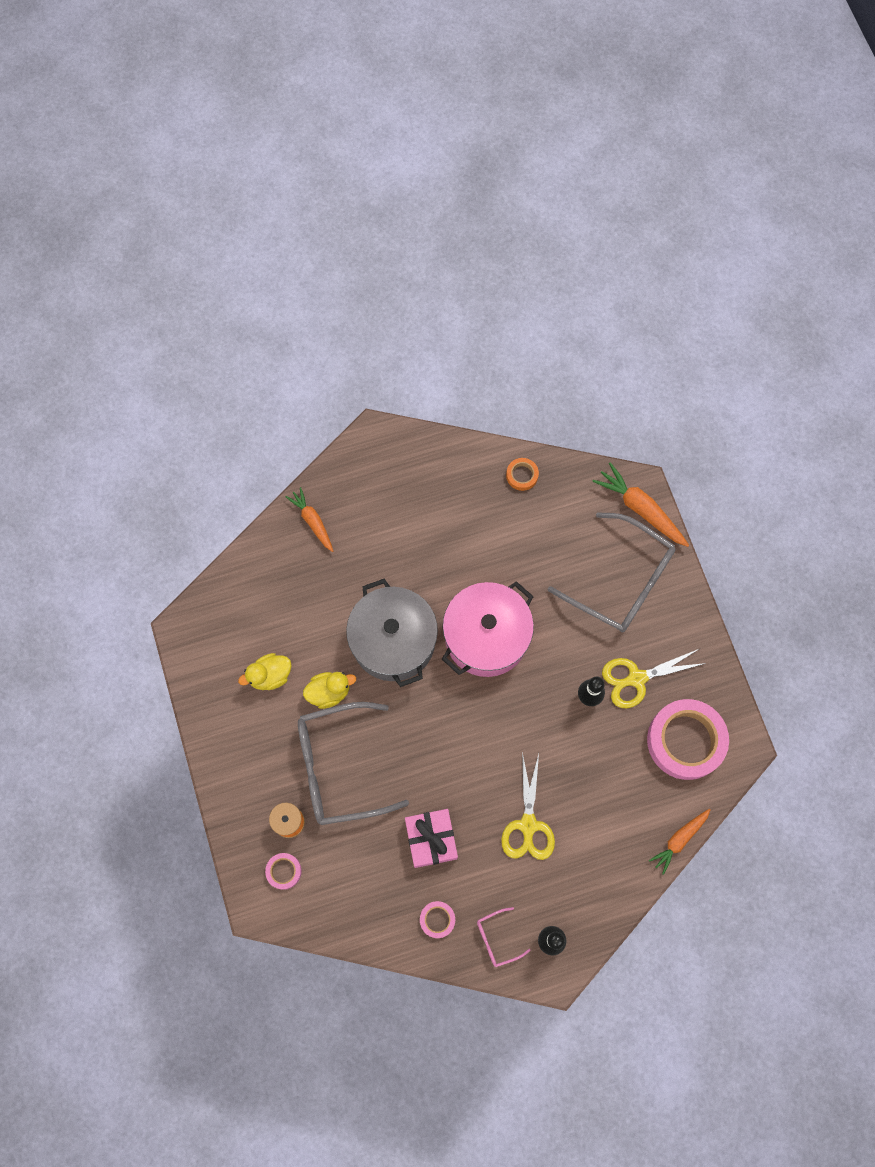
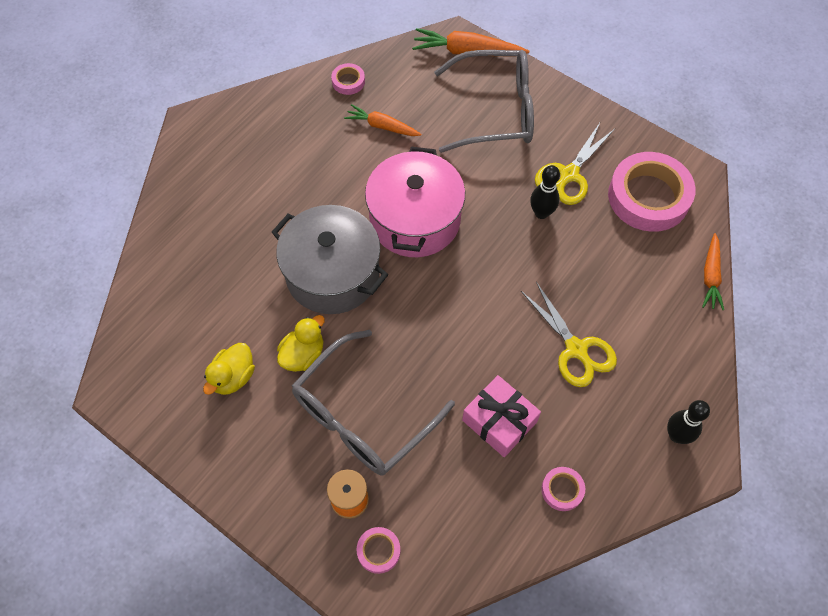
camera: 35 degrees left, 10 degrees down
orange carrot [286,487,333,552] -> orange carrot moved to [344,104,421,136]
pink glasses [477,907,531,967] -> none
orange tape [506,458,539,491] -> pink tape [331,63,365,95]

